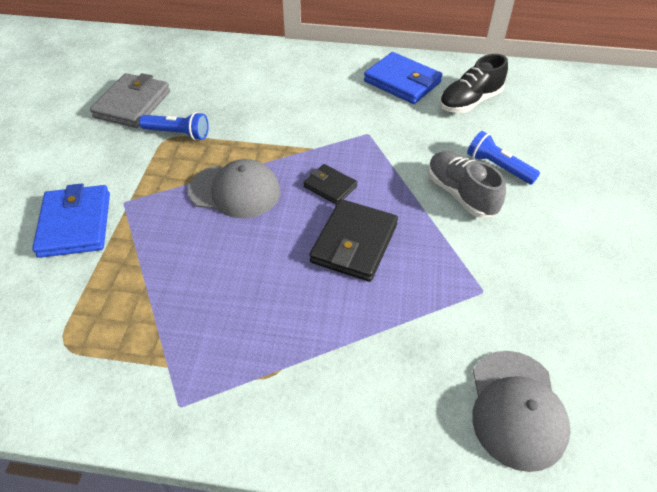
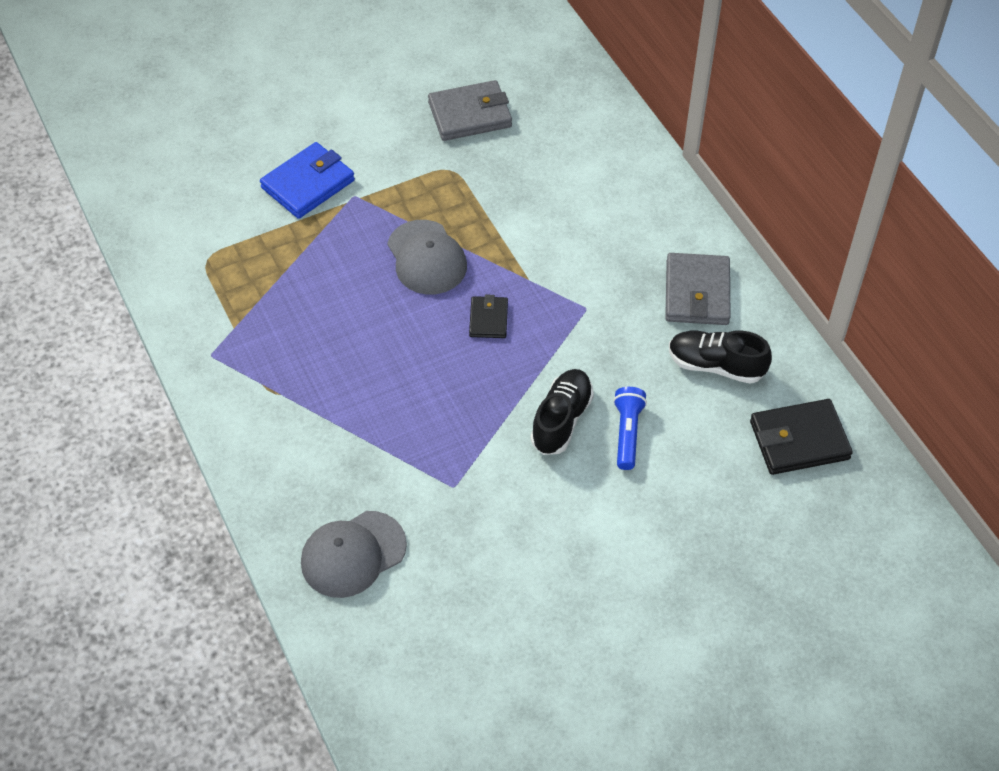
camera: 55 degrees right, 5 degrees up
blue flashlight [139,112,209,140] -> none
black wallet [309,199,398,282] -> black wallet moved to [750,399,853,475]
blue wallet [364,52,442,104] -> grey wallet [665,253,731,325]
grey shoe [428,151,506,218] -> black shoe [530,369,594,455]

